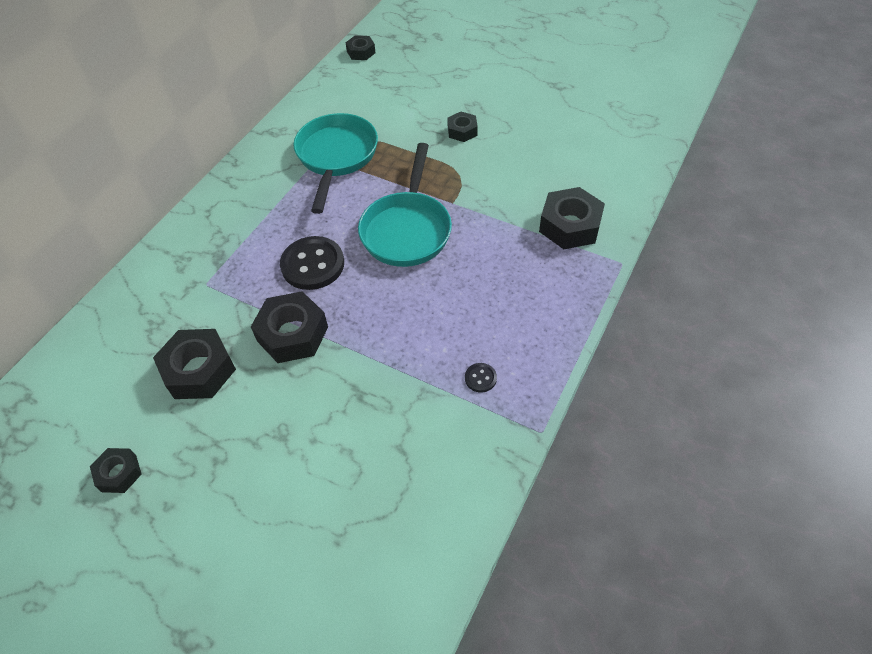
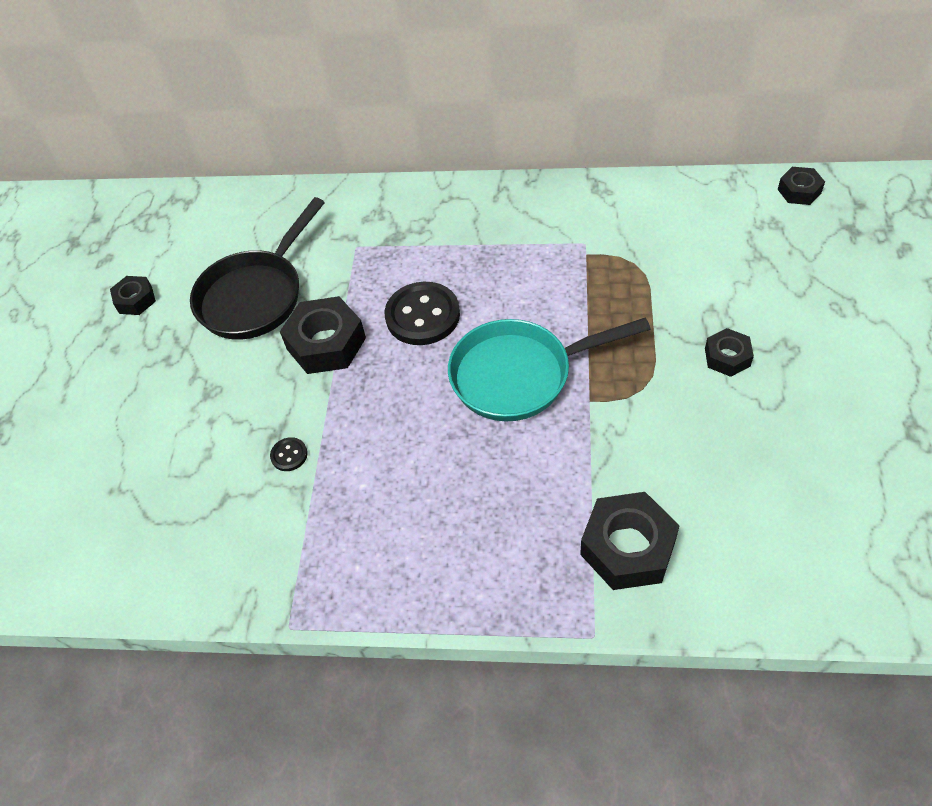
camera: 70 degrees right, 0 degrees up
black nut [153,329,236,399] -> black pan [190,197,325,340]
turquoise pan [293,113,378,214] -> none
black button [465,363,497,392] -> black button moved to [270,437,308,471]

